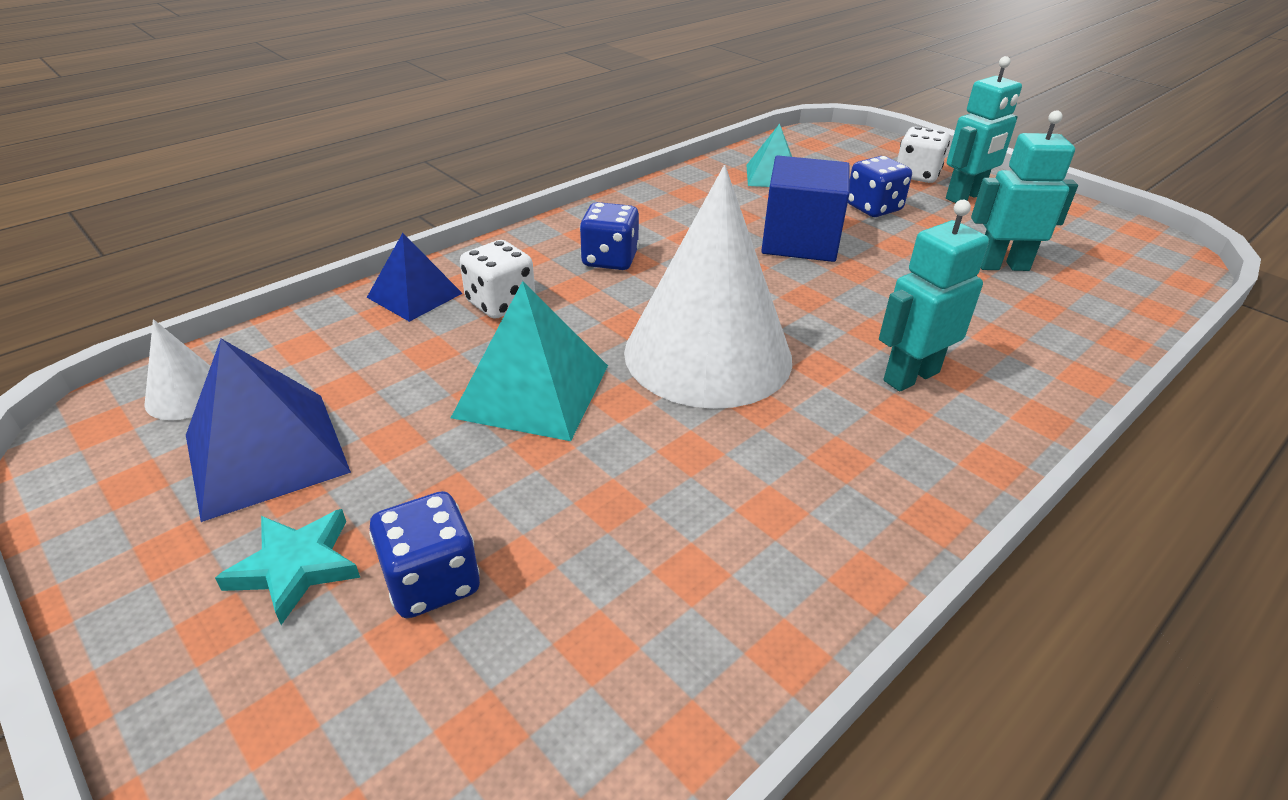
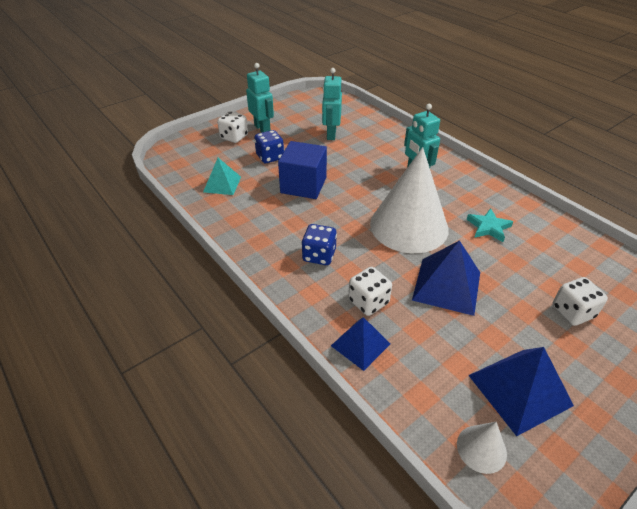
camera: 85 degrees left, 5 degrees up
turquoise star [215,509,360,625] -> turquoise star moved to [466,208,513,242]
blue dice [369,491,480,618] -> white dice [553,277,608,326]
turquoise pyramid [451,281,608,441] -> blue pyramid [412,240,480,316]

